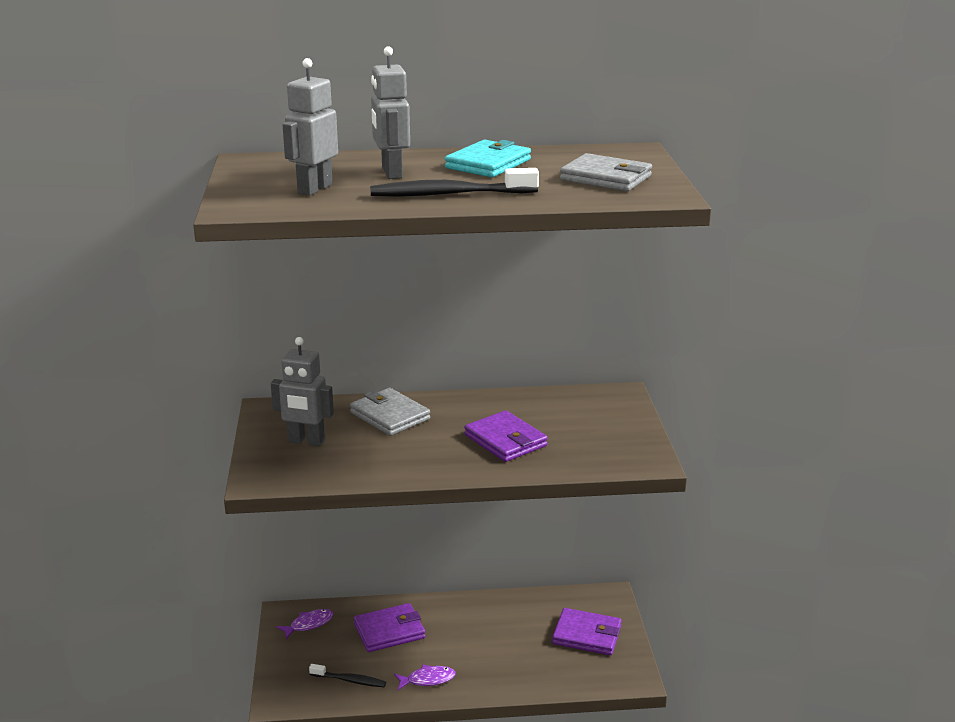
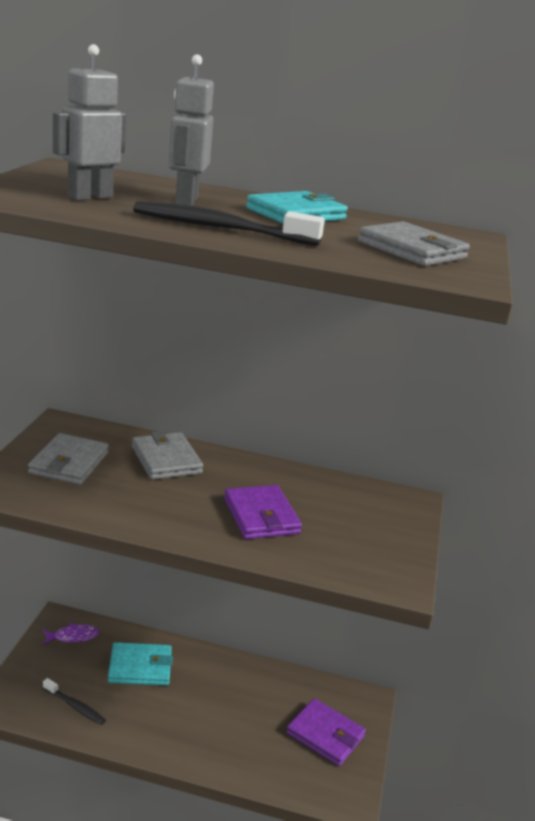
camera: 15 degrees right, 0 degrees up
grey robot [271,337,334,446] -> grey wallet [28,433,108,485]
purple wallet [354,603,425,652] -> turquoise wallet [108,642,173,686]
purple fish [394,665,456,690] -> none

